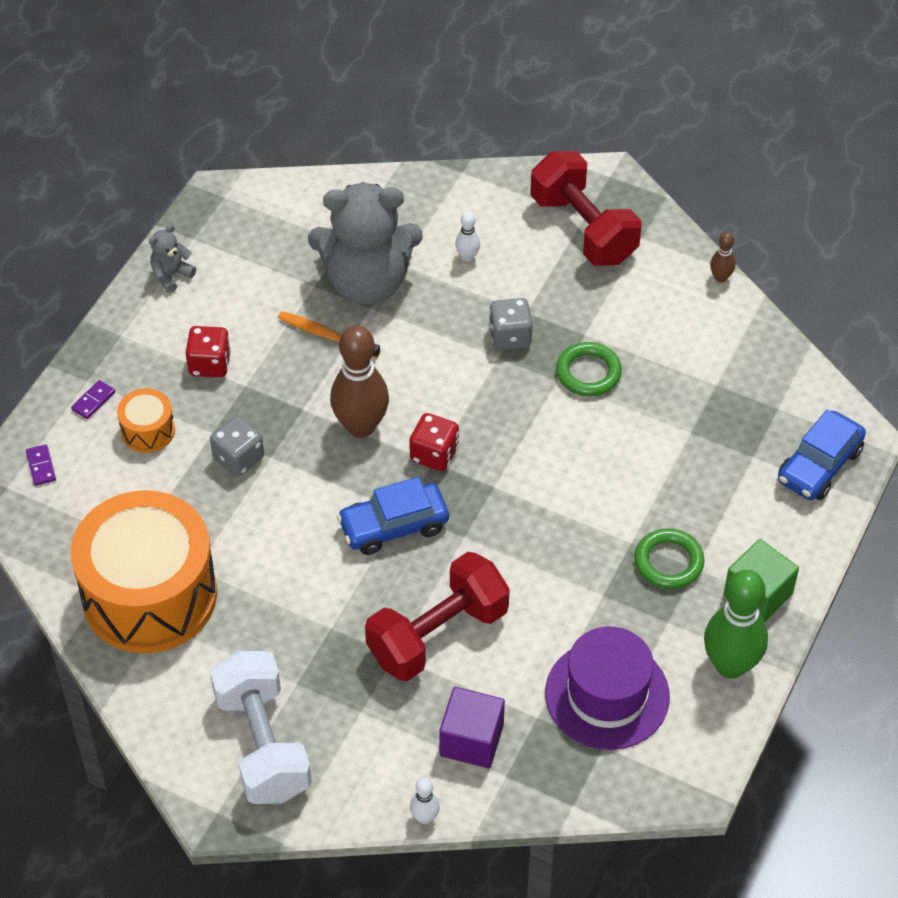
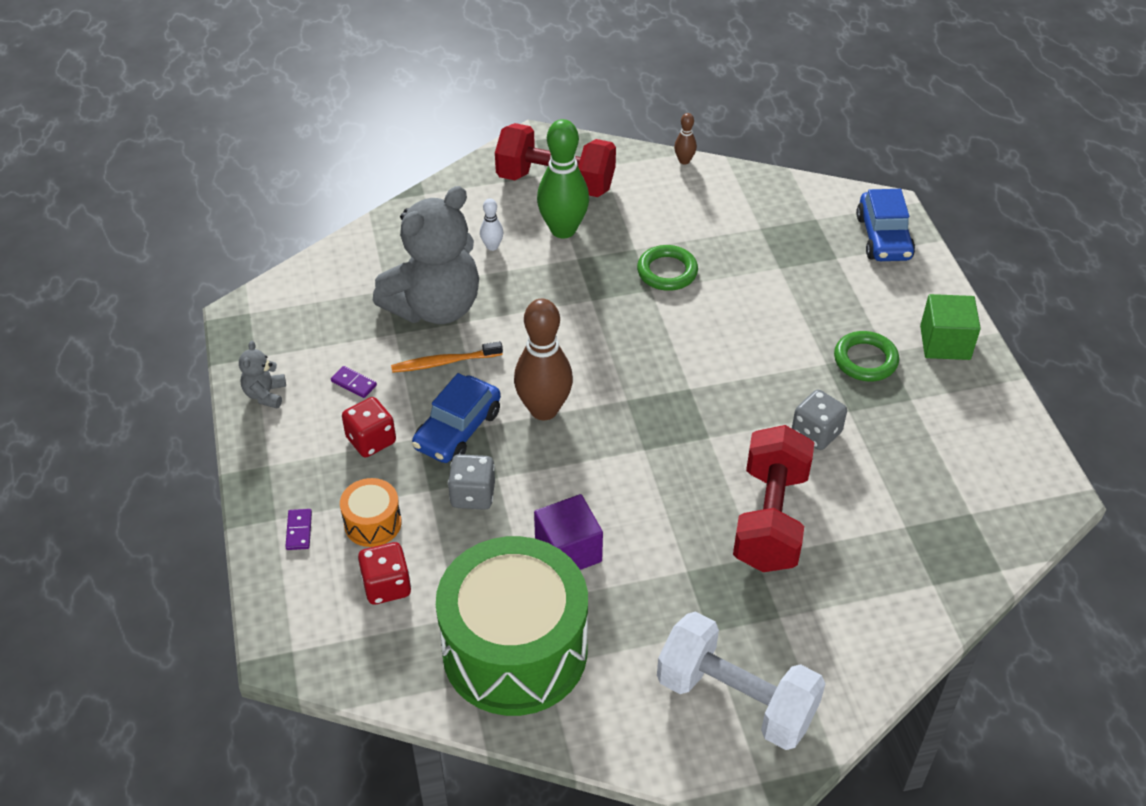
camera: 40 degrees left, 5 degrees down
purple domino [26,444,56,486] -> purple domino moved to [331,366,377,398]
orange drum [71,490,217,654] -> green drum [436,536,588,716]
blue car [337,477,449,555] -> blue car moved to [412,373,501,463]
red dice [409,413,459,471] -> red dice moved to [358,542,411,605]
white bowling pin [410,777,440,824] -> none
purple cube [439,687,505,768] -> purple cube moved to [534,494,603,570]
grey dice [489,298,532,350] -> grey dice moved to [792,390,847,450]
purple hat [545,626,670,750] -> none
green bowling pin [704,570,768,679] -> green bowling pin moved to [537,119,589,239]

